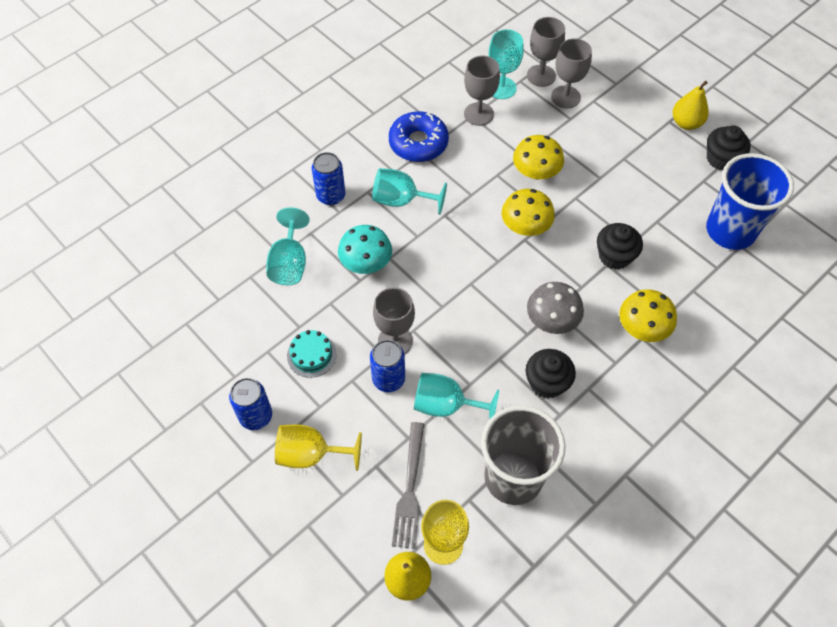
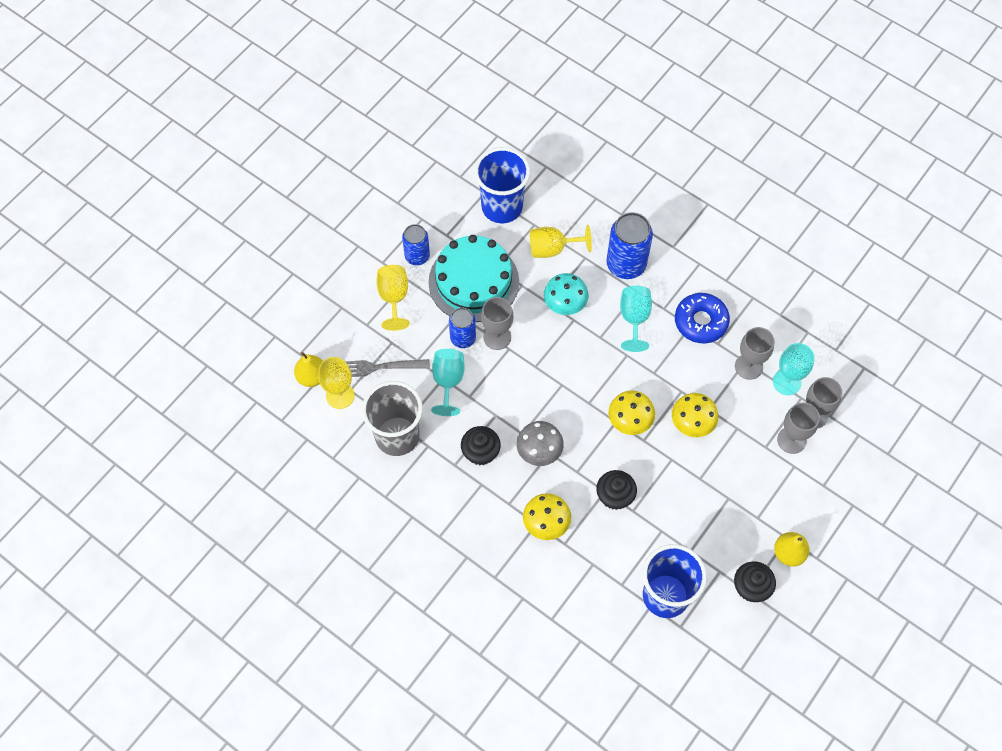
camera: 80 degrees right, 5 degrees up
turquoise goblet [266,207,310,285] -> yellow goblet [530,225,592,258]
turquoise cake [287,330,337,378] -> turquoise cake [429,235,519,322], size x2.36
blue can [312,152,345,205] -> blue can [606,212,653,279], size x1.60
none -> blue cup [474,147,530,223]

